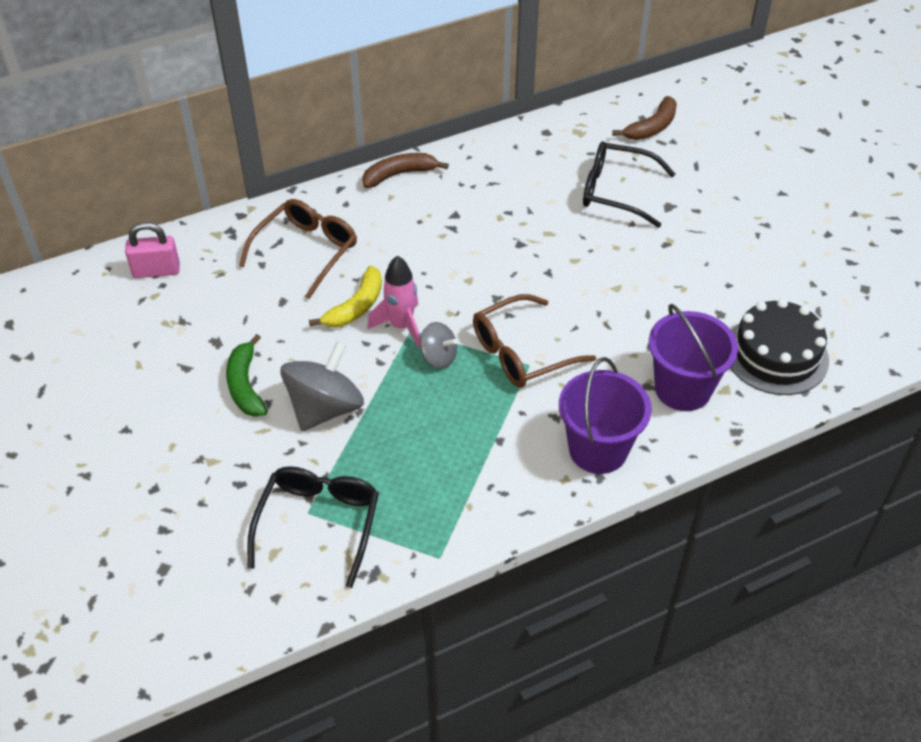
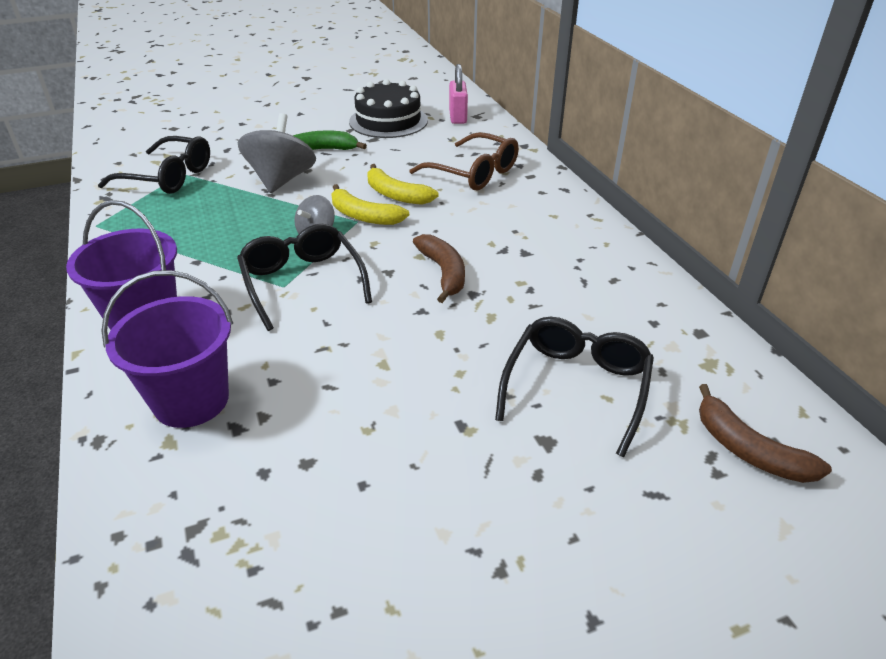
camera: 95 degrees right, 10 degrees down
grey spinning top [280,341,364,431] -> grey spinning top turned 120 degrees counterclockwise [238,113,316,193]
brown banana [362,153,449,188] -> brown banana moved to [413,234,465,303]
pink rocket [367,255,420,348] -> yellow banana [331,184,409,225]
brown glasses [473,294,596,388] -> black glasses [237,224,372,331]
black cake [730,299,829,395] -> black cake moved to [349,79,428,138]

